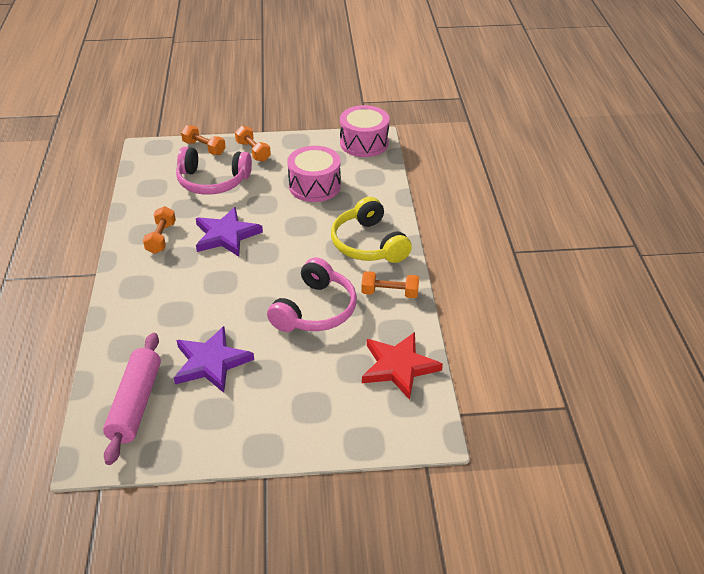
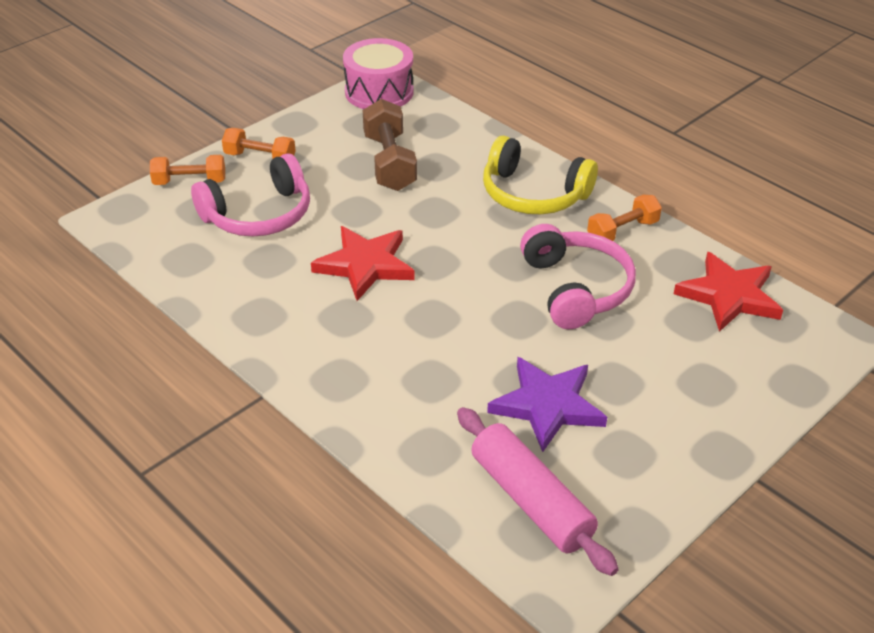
camera: 40 degrees left, 0 degrees up
orange dumbbell [143,206,176,254] -> none
purple star [196,207,263,256] -> red star [311,226,415,301]
pink drum [287,146,341,202] -> brown dumbbell [363,99,417,191]

